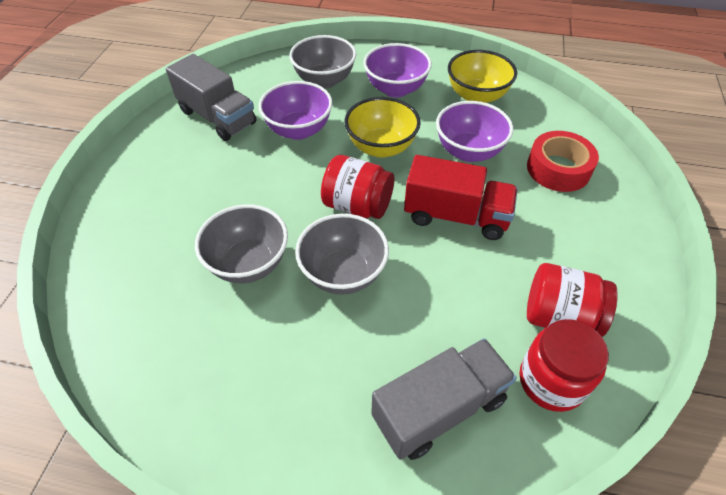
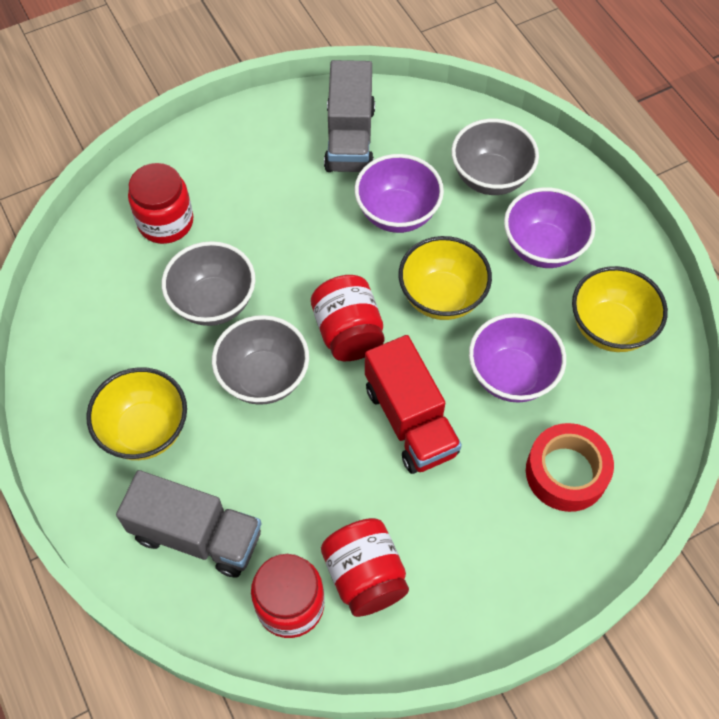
camera: 50 degrees right, 10 degrees up
none -> yellow bowl [86,367,187,460]
none -> red jar [128,163,193,244]

